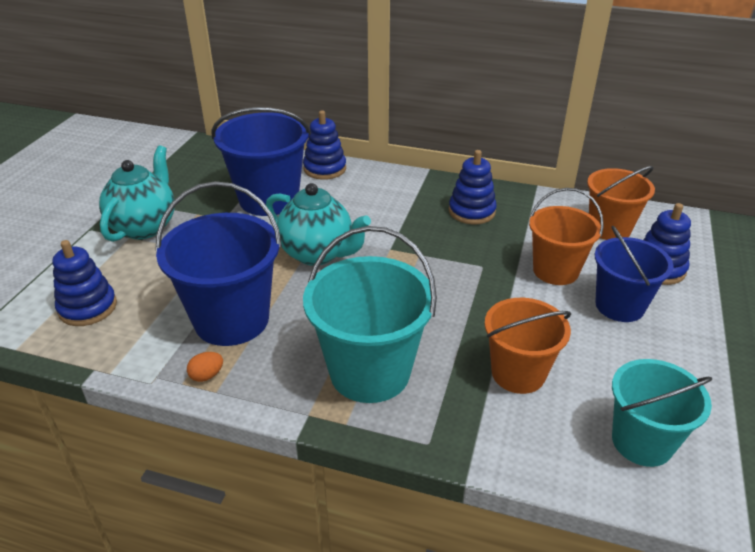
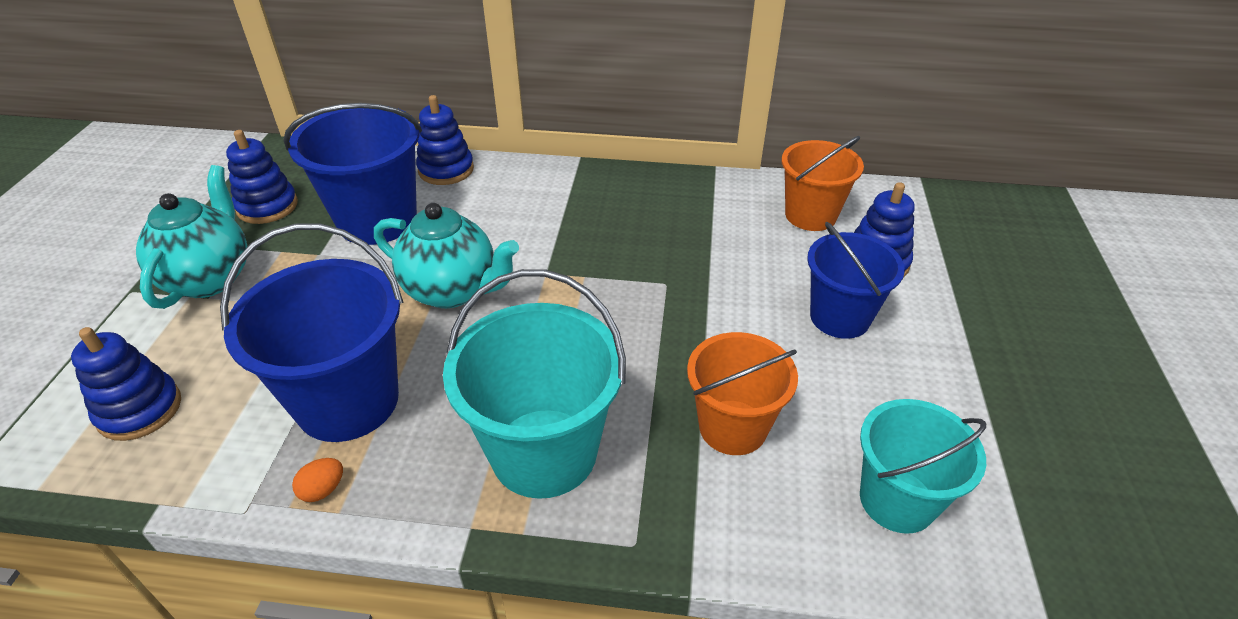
camera: 10 degrees left, 5 degrees up
blue stacking toy [449,150,497,224] -> blue stacking toy moved to [226,130,298,224]
orange bucket [529,188,604,285] -> none

